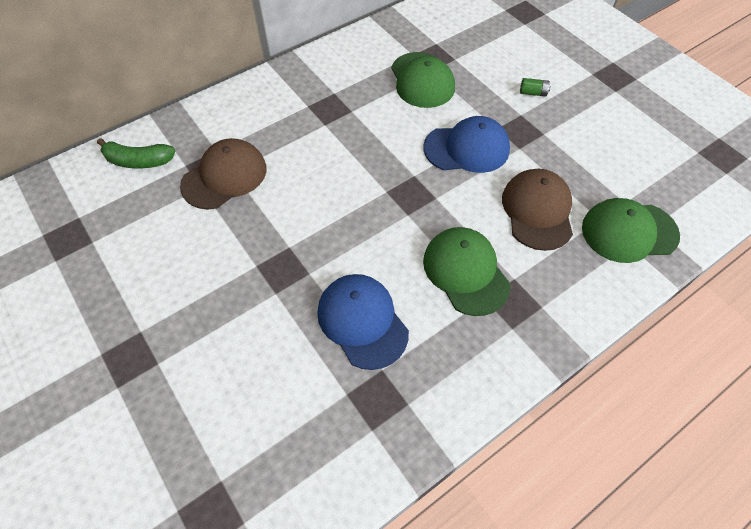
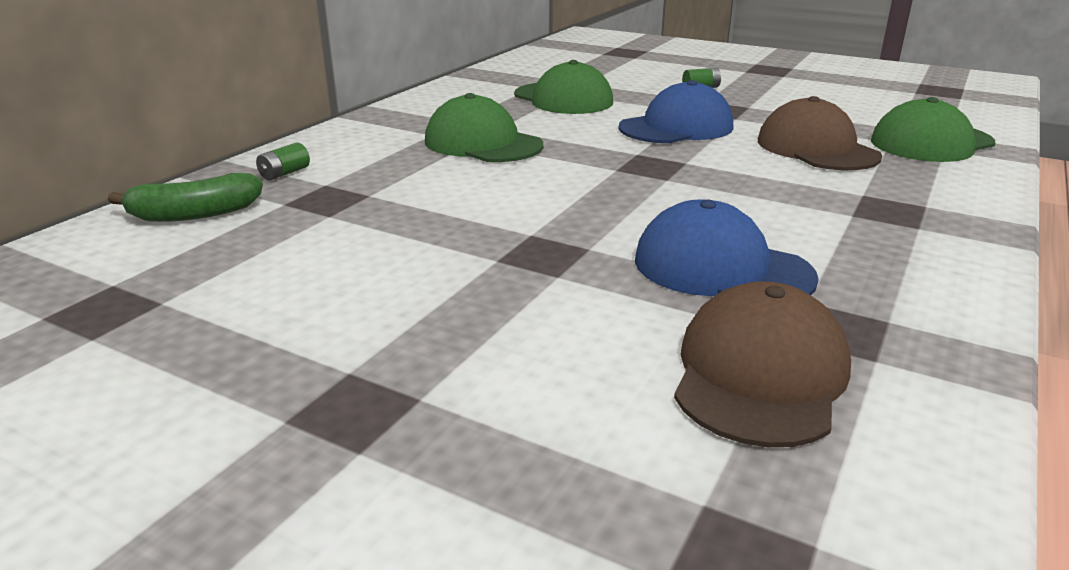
camera: 25 degrees left, 30 degrees down
brown cap [180,138,266,209] -> brown cap moved to [674,281,851,447]
green cap [423,227,511,316] -> green cap moved to [425,93,543,162]
none -> green battery [256,142,310,180]

